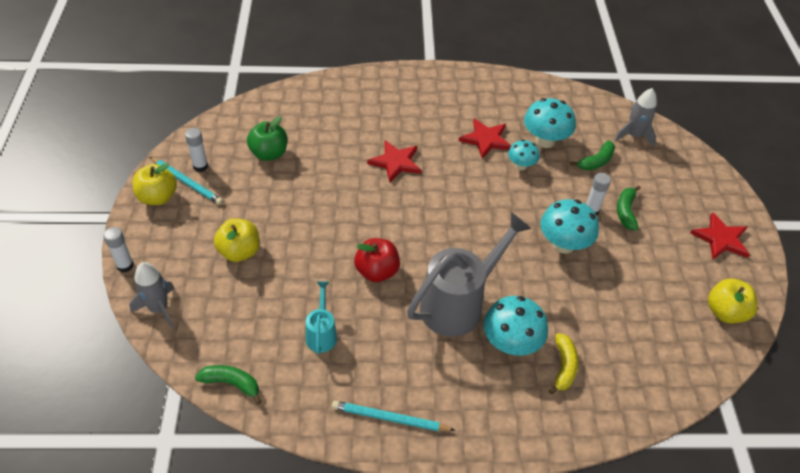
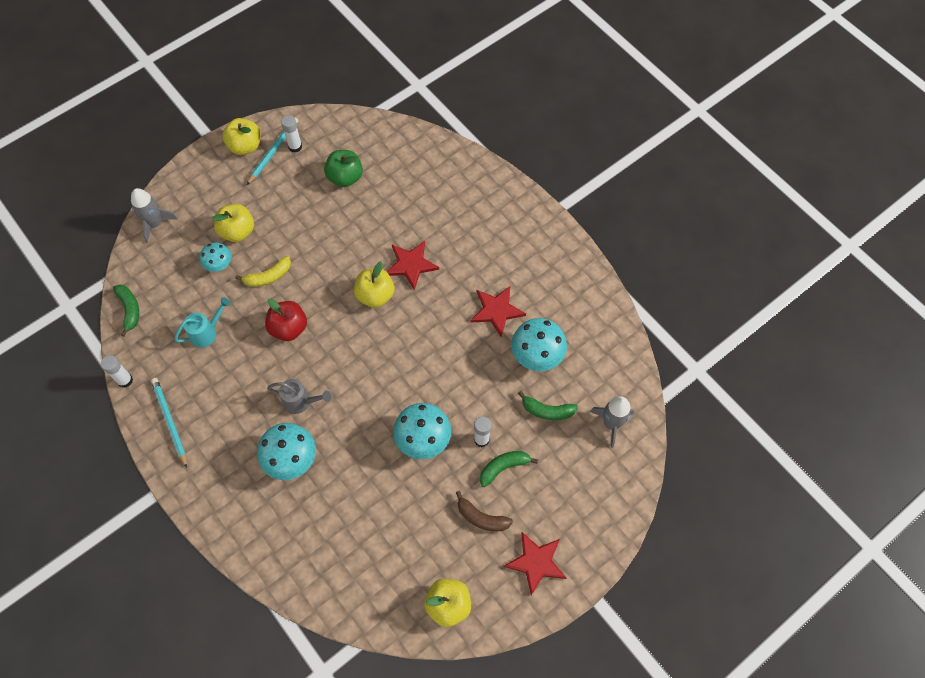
camera: 55 degrees right, 15 degrees up
white glue stick [103,227,134,272] -> white glue stick moved to [101,355,133,388]
turquoise pencil [150,157,223,205] -> turquoise pencil turned 150 degrees counterclockwise [247,117,299,185]
grey watering can [407,212,531,337] -> grey watering can [267,379,331,414], size x0.49
turquoise mushroom [508,139,540,170] -> turquoise mushroom moved to [200,242,232,272]
yellow banana [549,333,578,394] -> yellow banana moved to [235,256,291,287]
none -> yellow apple [354,262,394,308]
none -> brown banana [456,491,513,531]

